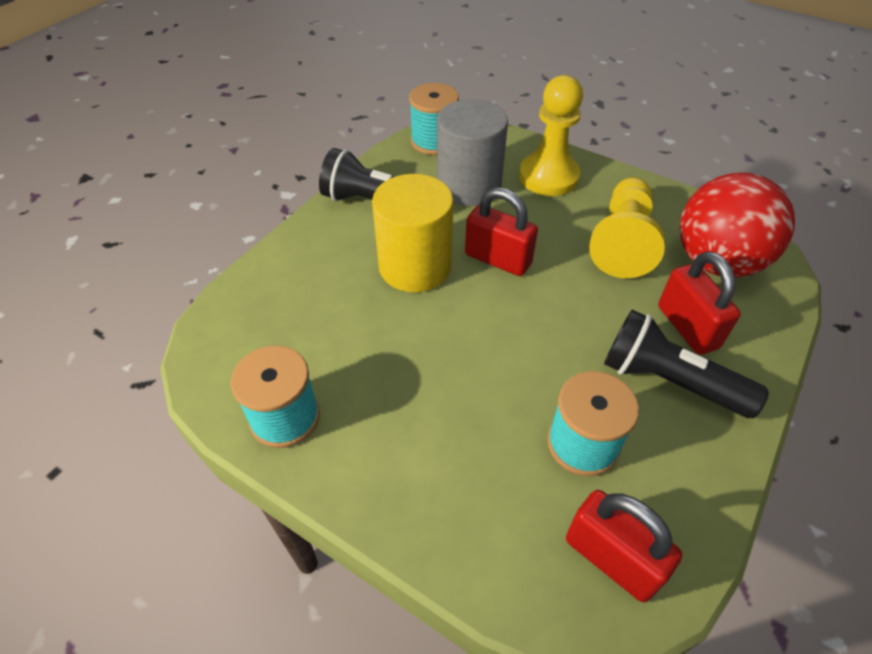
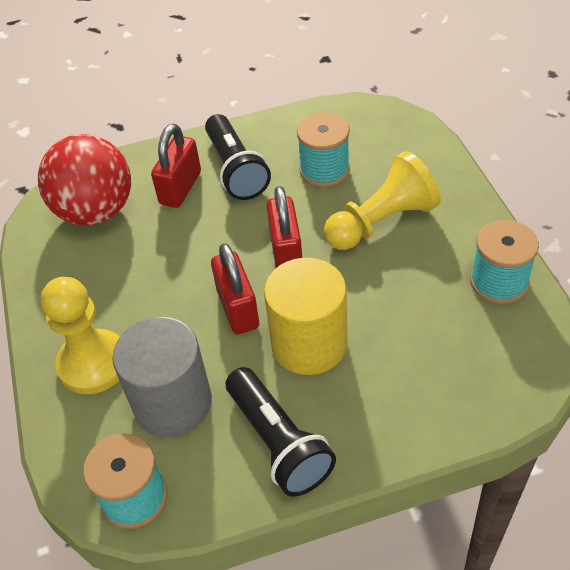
camera: 135 degrees left, 0 degrees up
red padlock [566,490,682,602] -> red padlock moved to [266,186,302,268]
yellow pawn [589,177,665,278] -> yellow pawn moved to [324,151,441,250]

